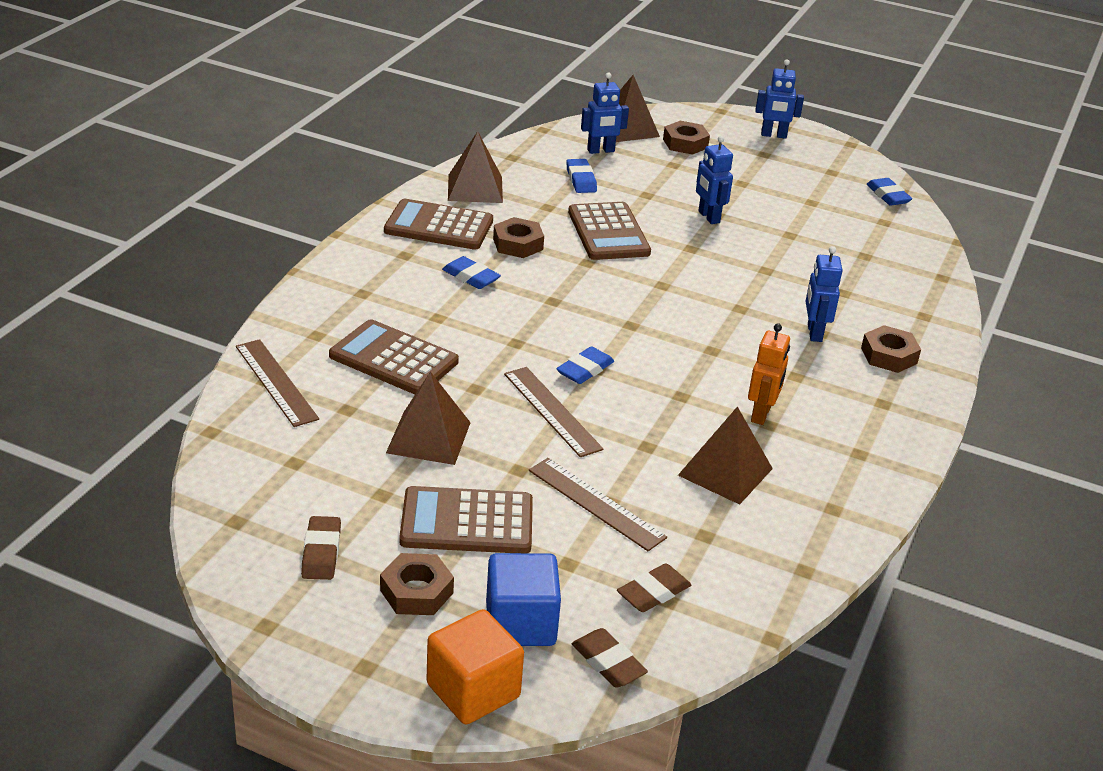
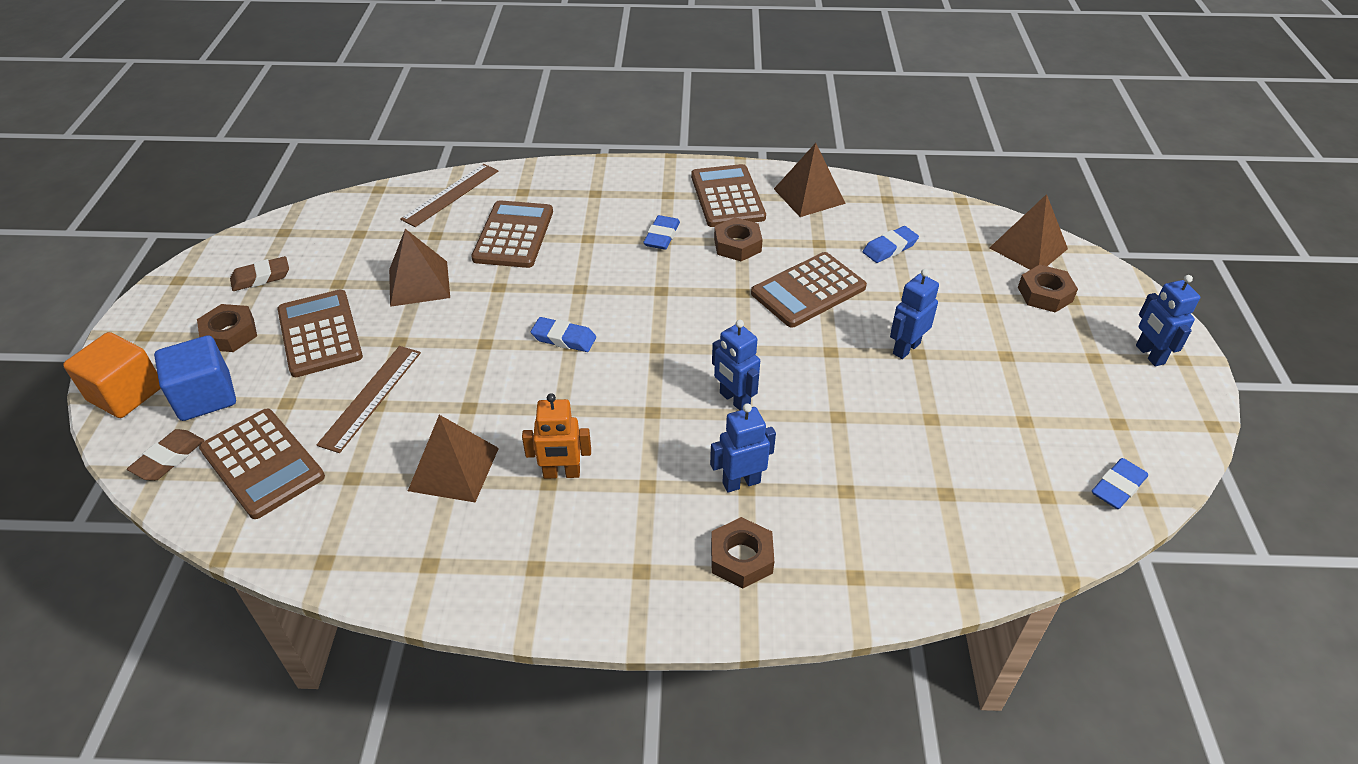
camera: 70 degrees right, 10 degrees up
brown ruler [504,367,603,457] -> none
blue robot [581,73,629,154] -> blue robot moved to [712,320,760,411]
brown eraser [617,563,691,612] -> brown calculator [199,409,325,519]

